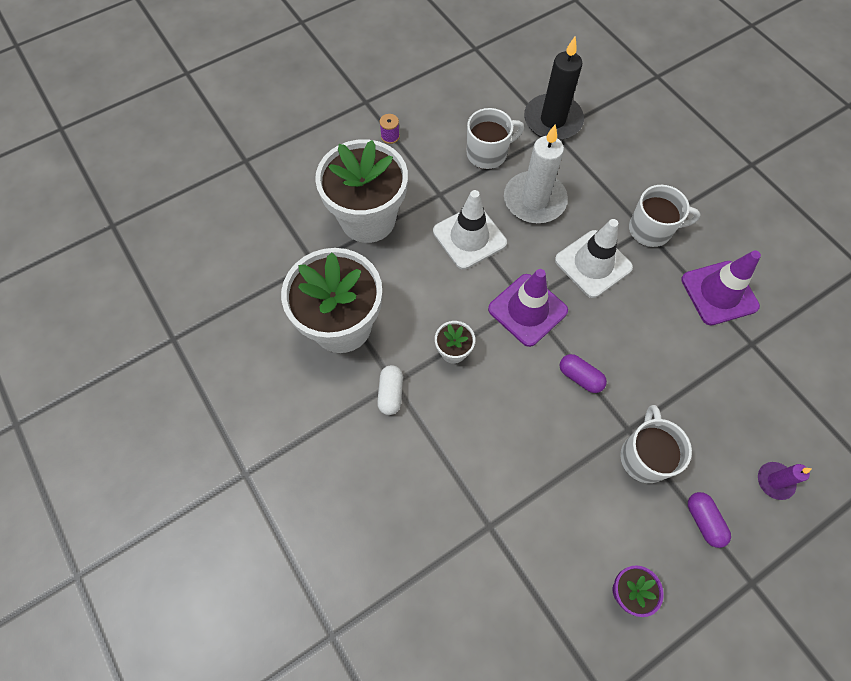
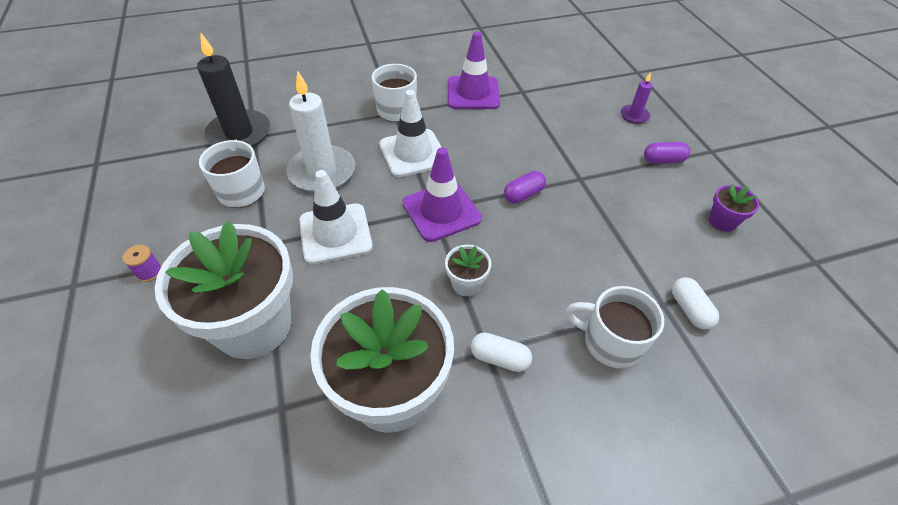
camera: 75 degrees left, 15 degrees down
white mug [620,405,692,483] -> white mug moved to [565,286,664,368]
none -> white capsule [672,277,719,330]

